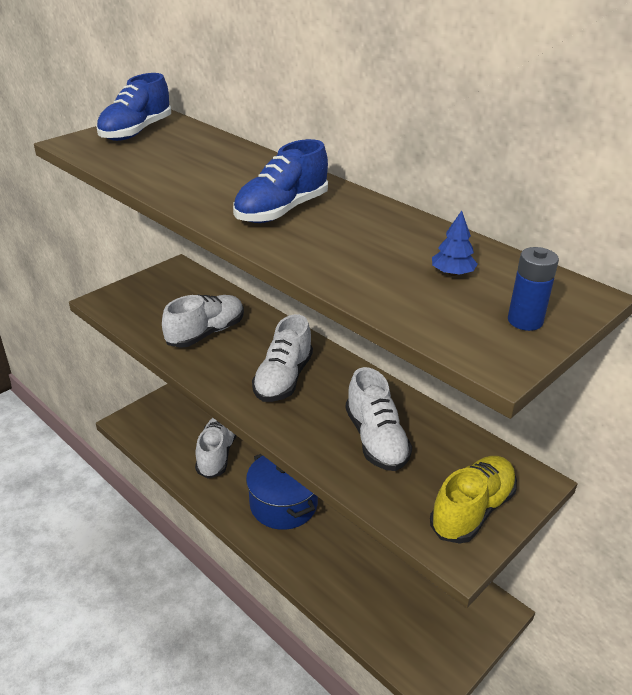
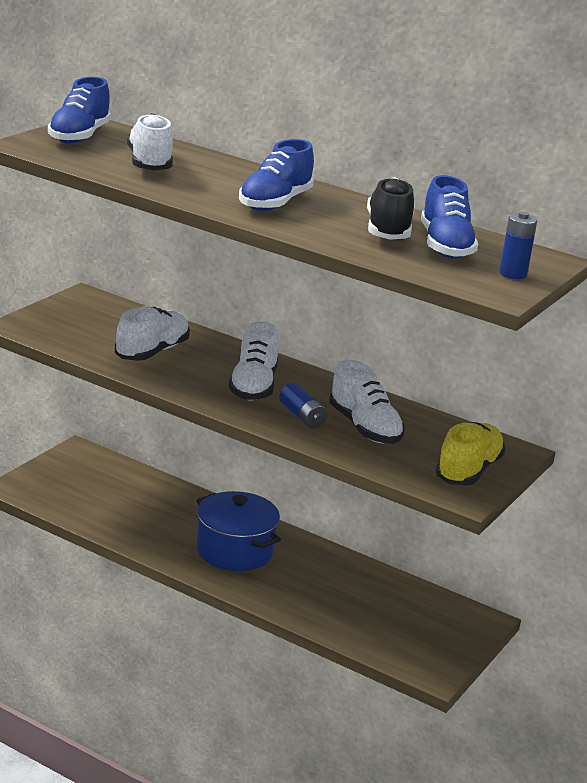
camera: 15 degrees left, 10 degrees down
white shoe [195,418,236,479] -> white shoe moved to [127,113,173,170]
blue tree [432,211,477,276] -> blue shoe [421,175,478,259]
none -> blue battery [279,383,328,429]
none -> black shoe [367,177,415,240]

